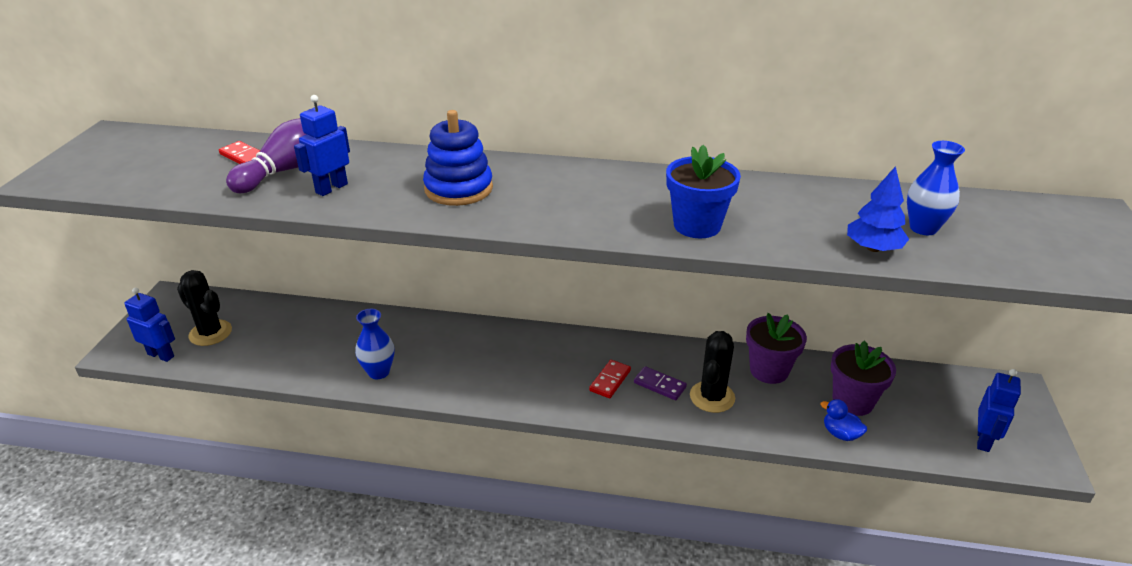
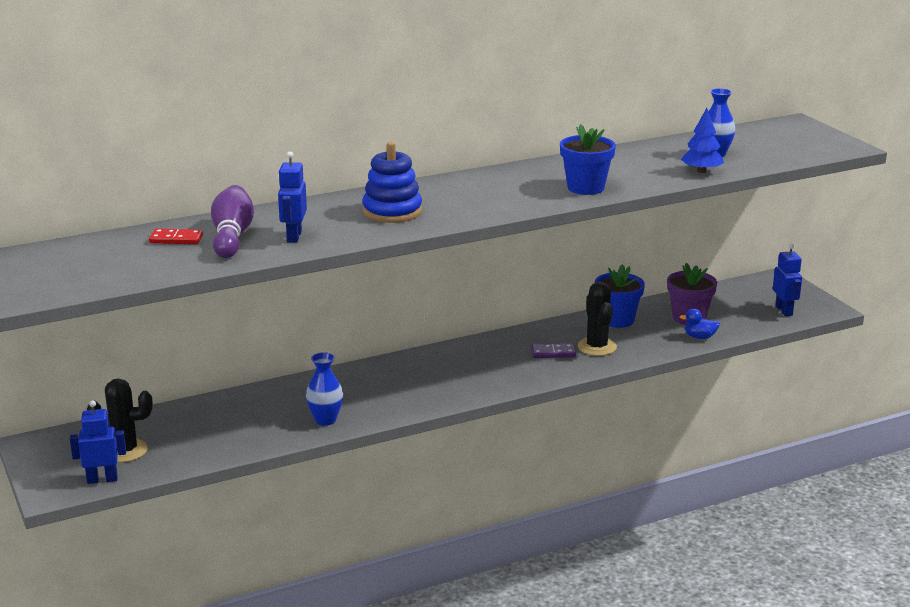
camera: 35 degrees left, 10 degrees down
red domino [589,360,631,398] -> none
purple flower pot [746,313,807,384] -> blue flower pot [595,264,645,328]

